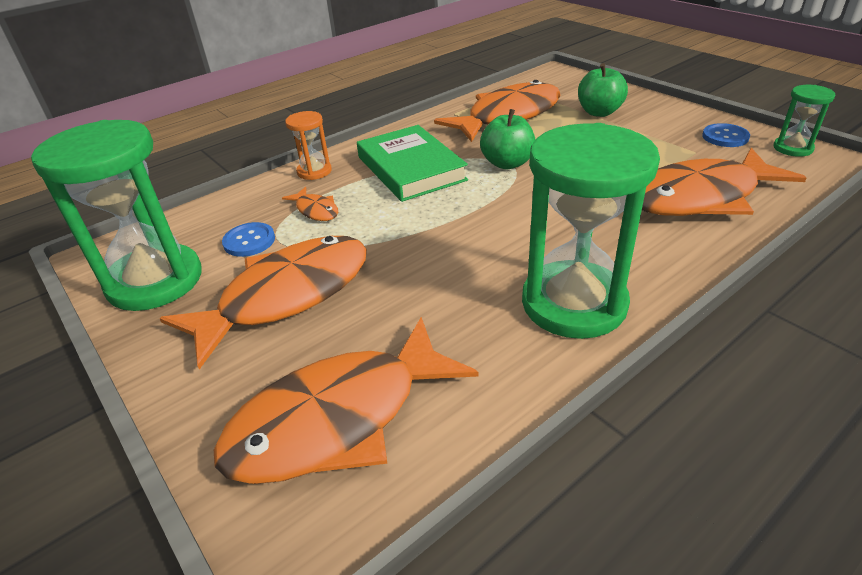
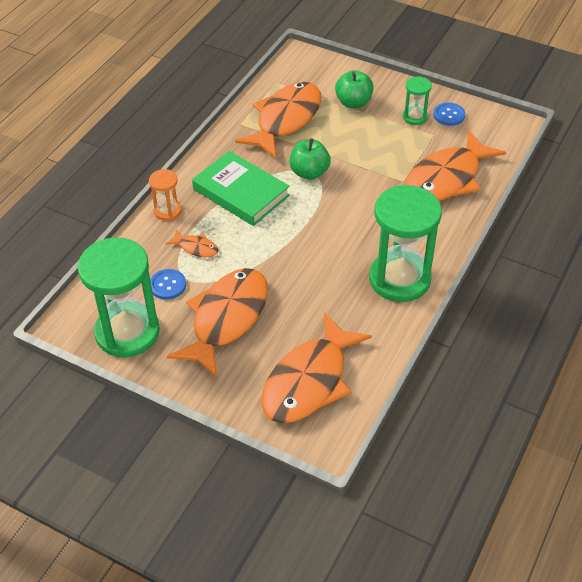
camera: 25 degrees left, 10 degrees up
green hourglass [774,85,835,157] -> green hourglass moved to [403,76,432,125]

